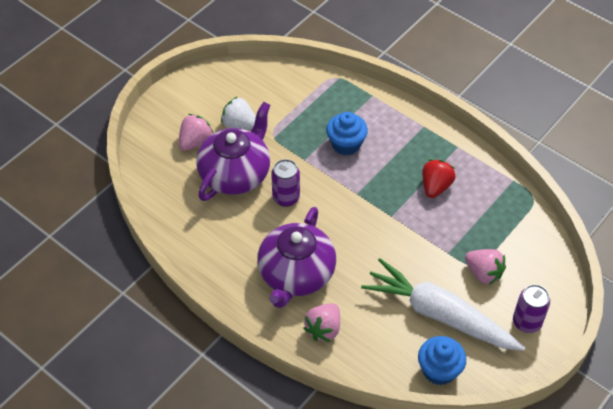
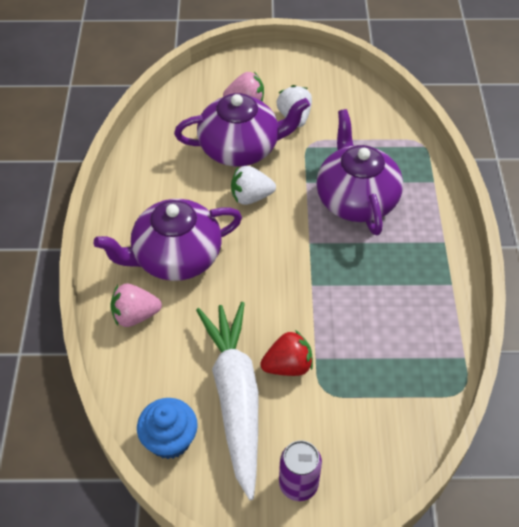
camera: 50 degrees right, 0 degrees up
purple can [271,159,300,207] -> white strawberry [231,166,276,205]
blue cupcake [326,112,368,155] -> purple teapot [316,109,403,236]
red strawberry [422,159,456,198] -> red strawberry moved to [260,330,313,376]
pink strawberry [465,249,506,285] -> none

